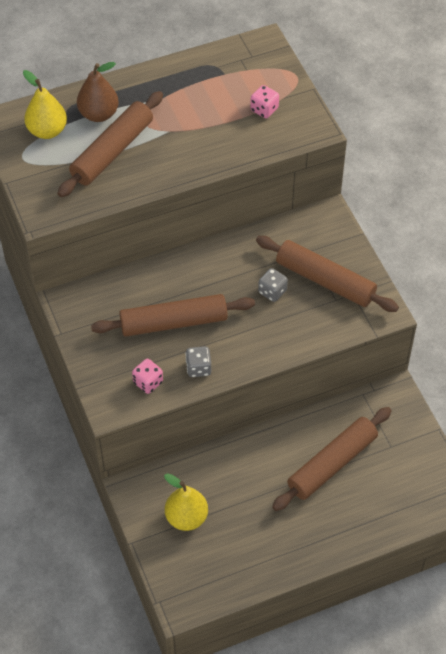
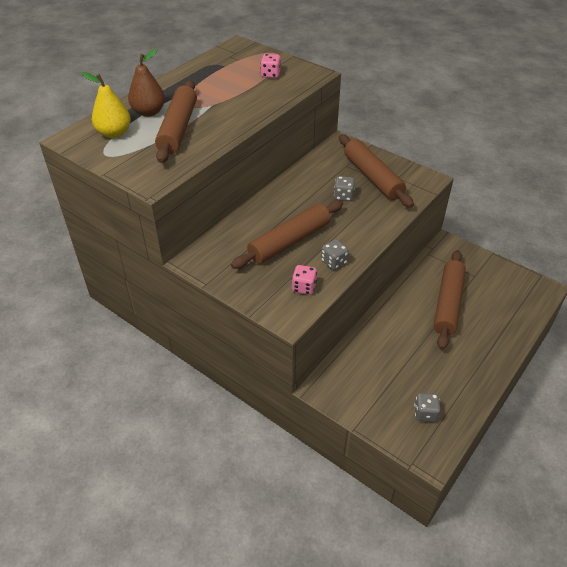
camera: 30 degrees left, 10 degrees down
yellow pear [164,473,208,531] -> none
brown rolling pin [256,236,399,312] -> brown rolling pin turned 60 degrees clockwise [339,134,414,208]
none -> grey dice [414,393,441,422]

